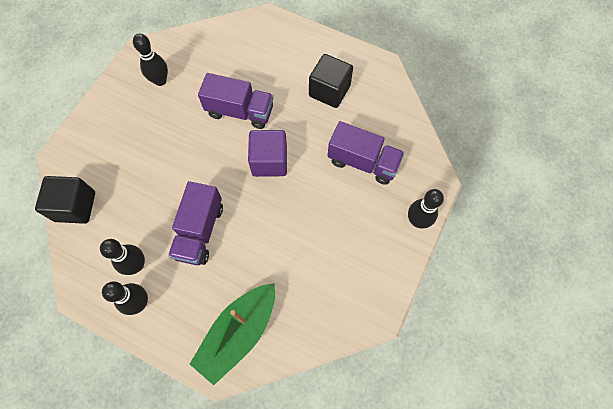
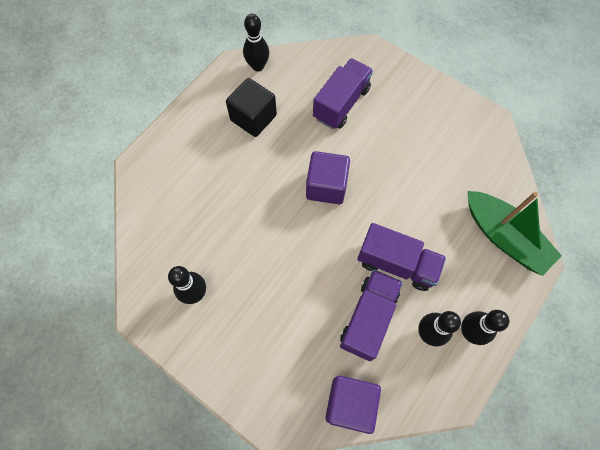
camera: 80 degrees left, 0 degrees up
black cube [35,176,95,224] -> purple cube [325,376,381,434]
purple truck [198,73,274,129] -> purple truck moved to [340,269,403,361]
black bowling pin [408,189,444,229] -> black bowling pin moved to [243,14,269,71]

